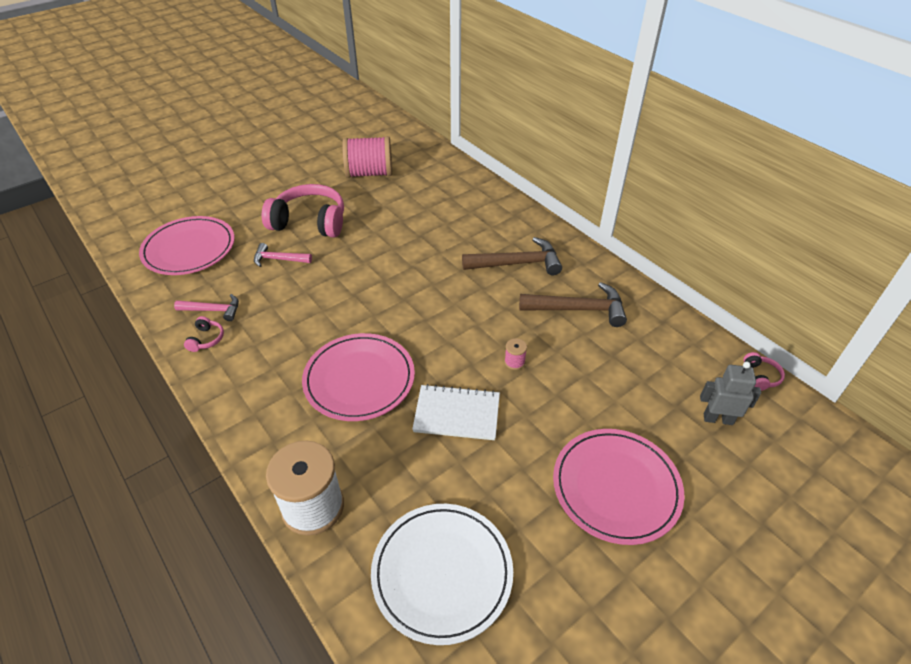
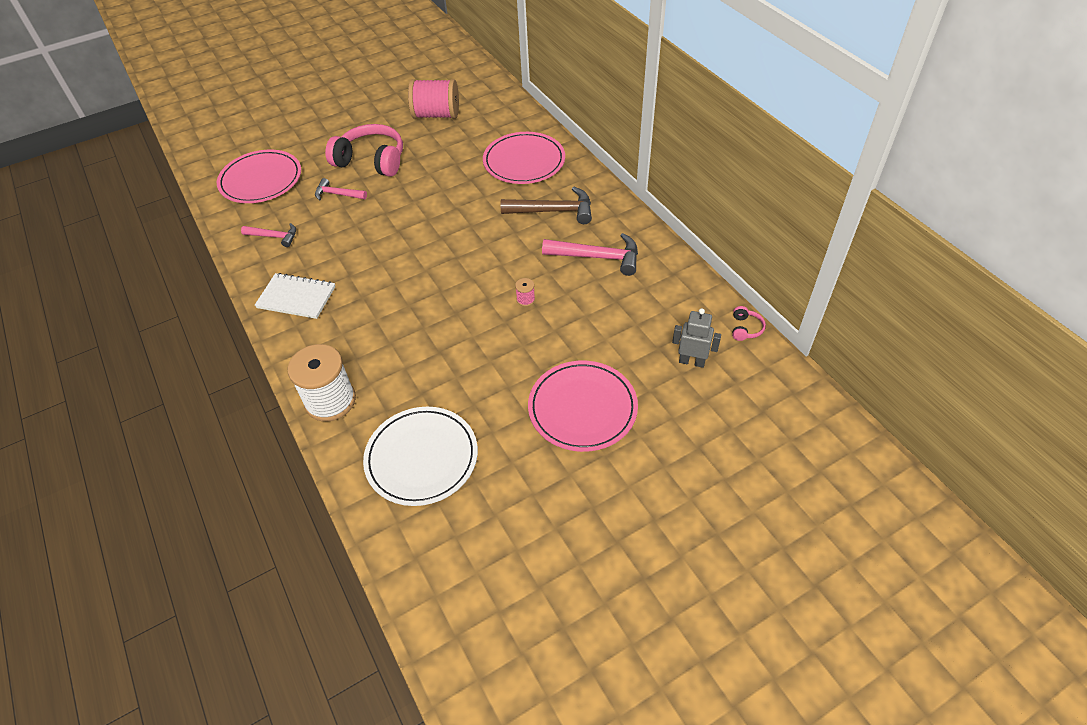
camera: 10 degrees right, 5 degrees up
pink headphones [184,316,224,352] -> none
pink plate [302,333,415,421] -> pink plate moved to [483,132,565,184]
white notebook [412,384,500,440] -> white notebook moved to [255,273,336,319]
brown hammer [519,282,627,327] -> pink hammer [542,233,638,276]

